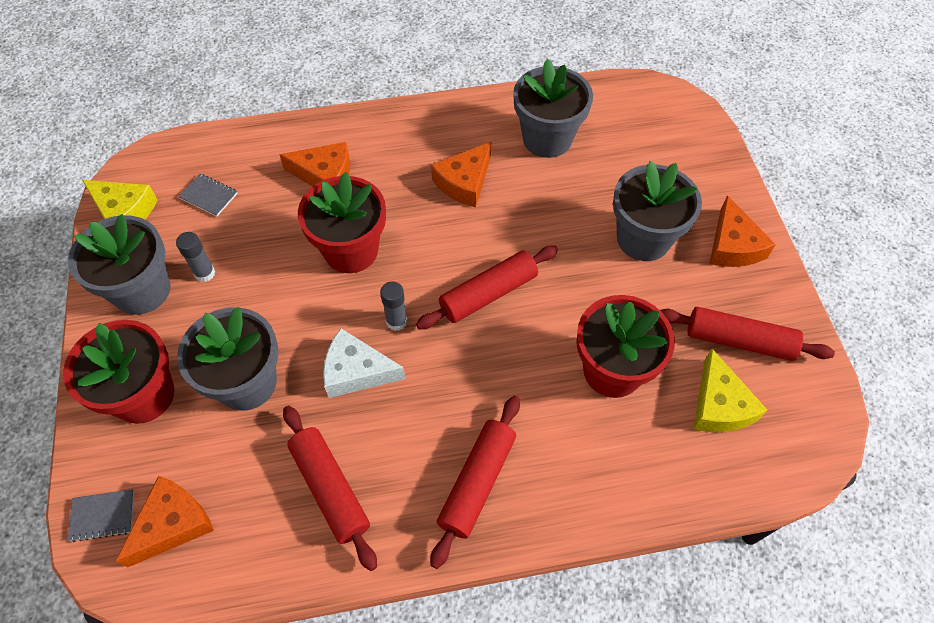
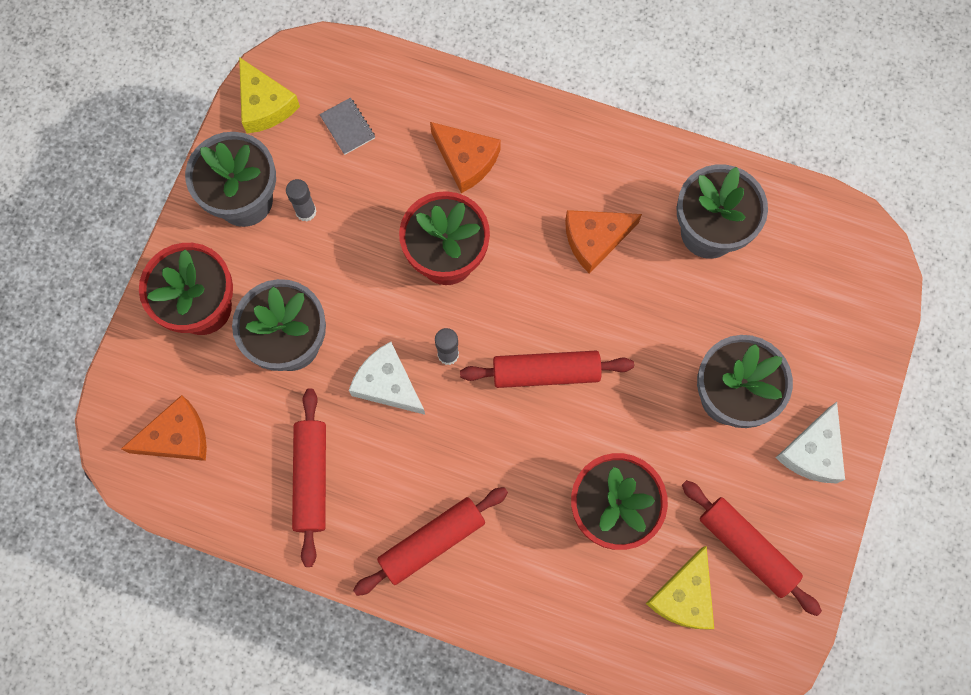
camera: 30 degrees right, 15 degrees up
grey notebook [68,489,134,542] -> none
orange cheese [710,195,776,267] -> white cheese [776,402,845,484]

